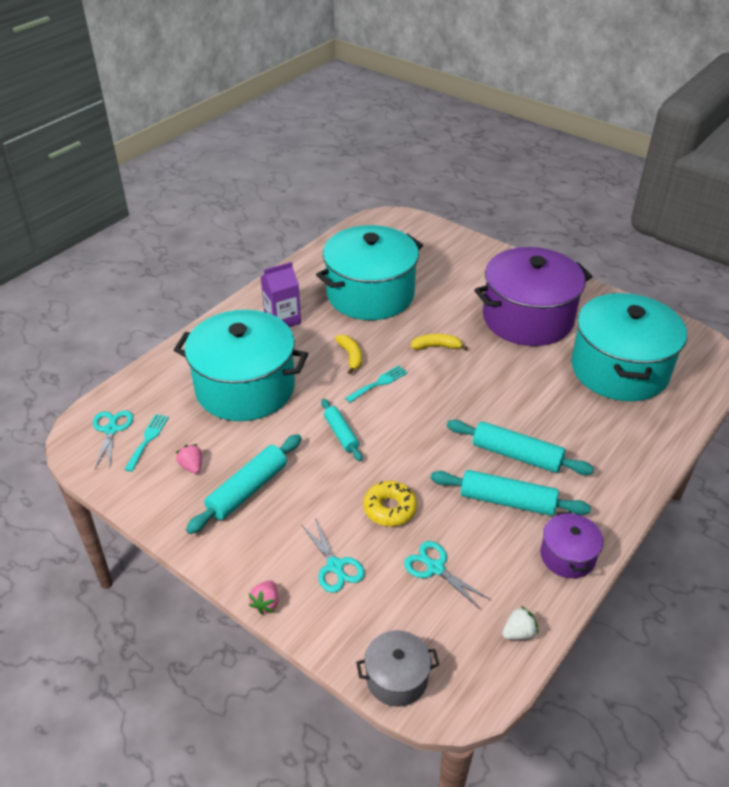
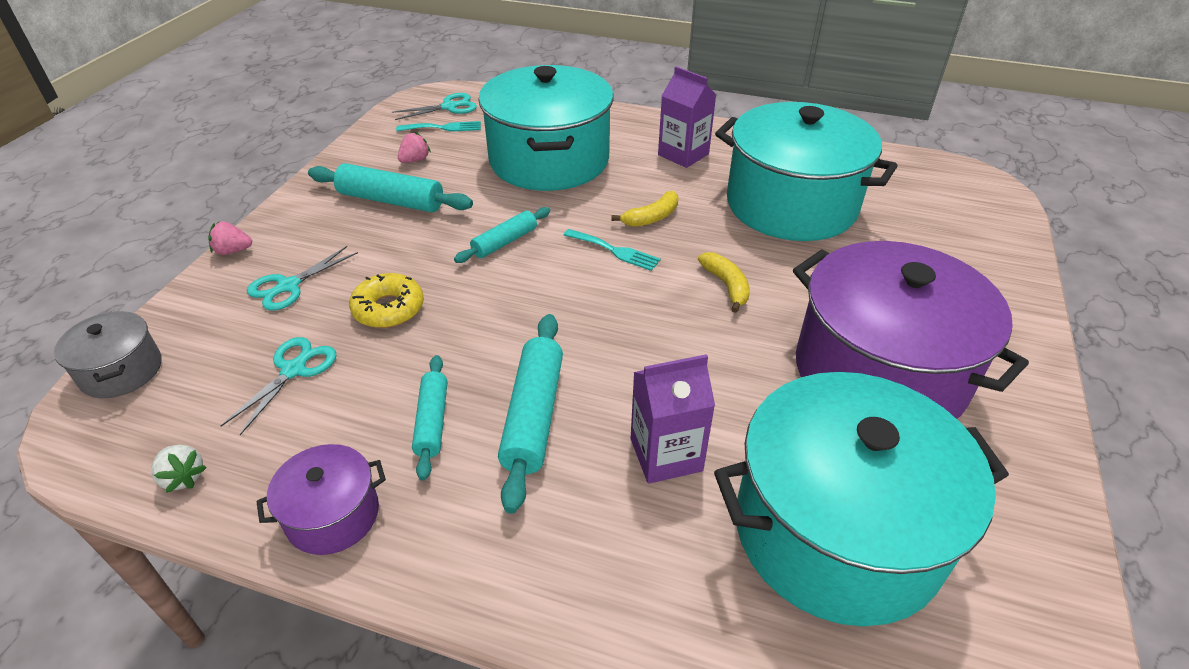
camera: 70 degrees right, 0 degrees up
turquoise rolling pin [431,470,591,516] -> turquoise rolling pin [412,355,447,480], size x0.62
none -> purple carton [631,354,715,484]

